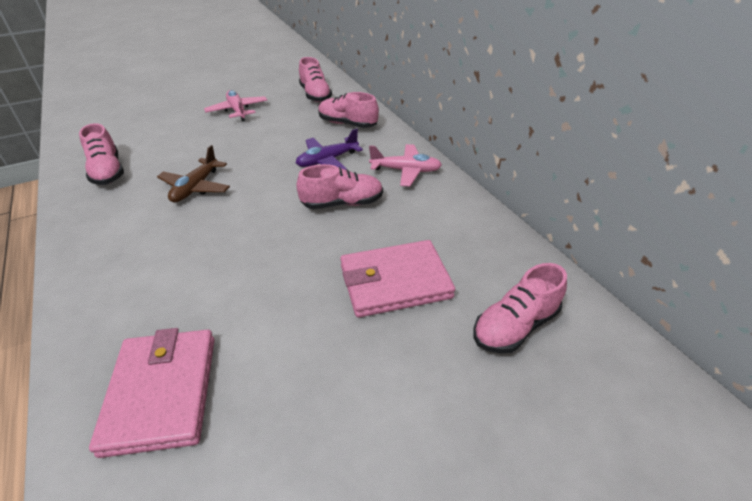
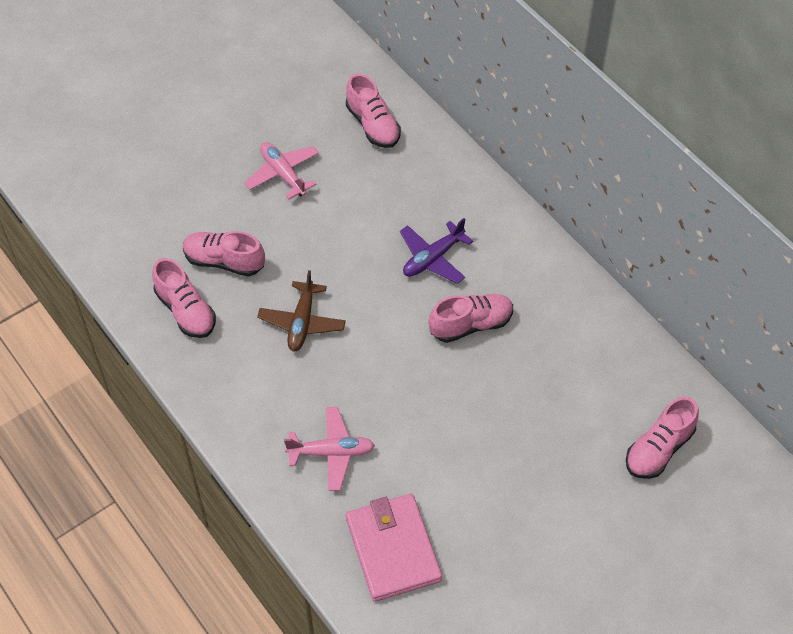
camera: 10 degrees left, 15 degrees up
pink shoe [318,92,379,128] -> pink shoe moved to [183,231,265,277]
pink wallet [340,240,455,318] -> none
pink plane [369,144,442,186] -> pink plane moved to [284,407,375,491]

